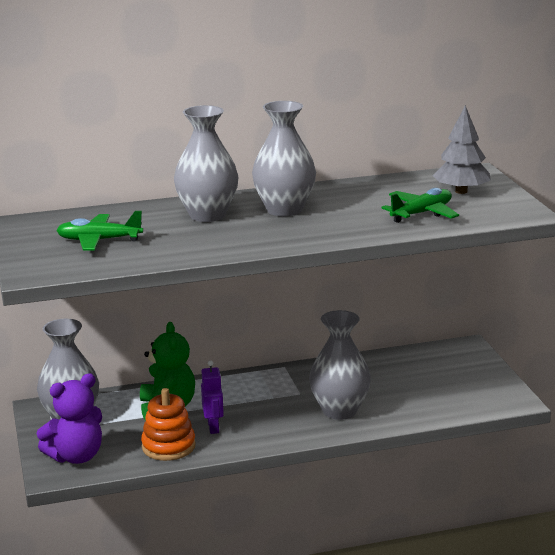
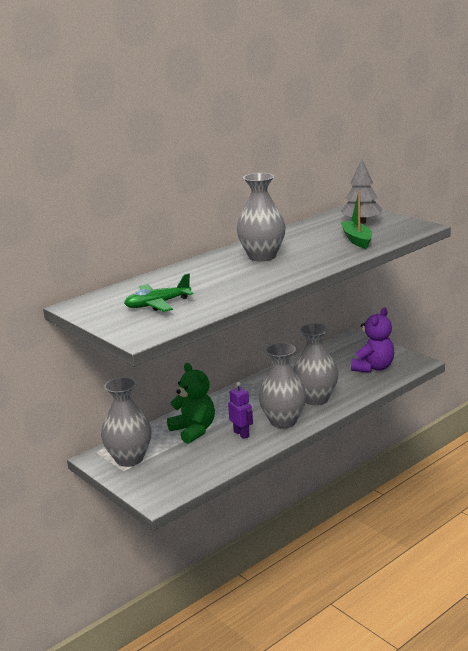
camera: 25 degrees left, 0 degrees up
purple teddy bear [37,373,102,464] -> purple teddy bear moved to [351,308,395,373]
orange stacking toy [141,388,196,461] -> none
grey vase [174,105,239,222] -> grey vase moved to [258,343,306,428]
green plane [381,188,459,223] -> green boat [340,191,372,249]

